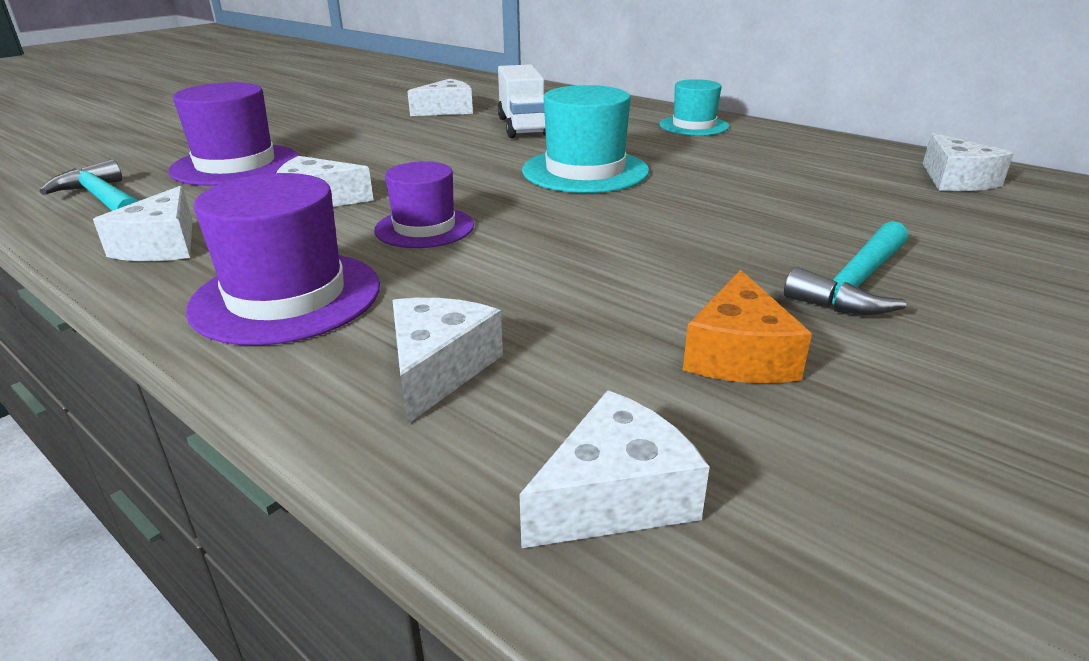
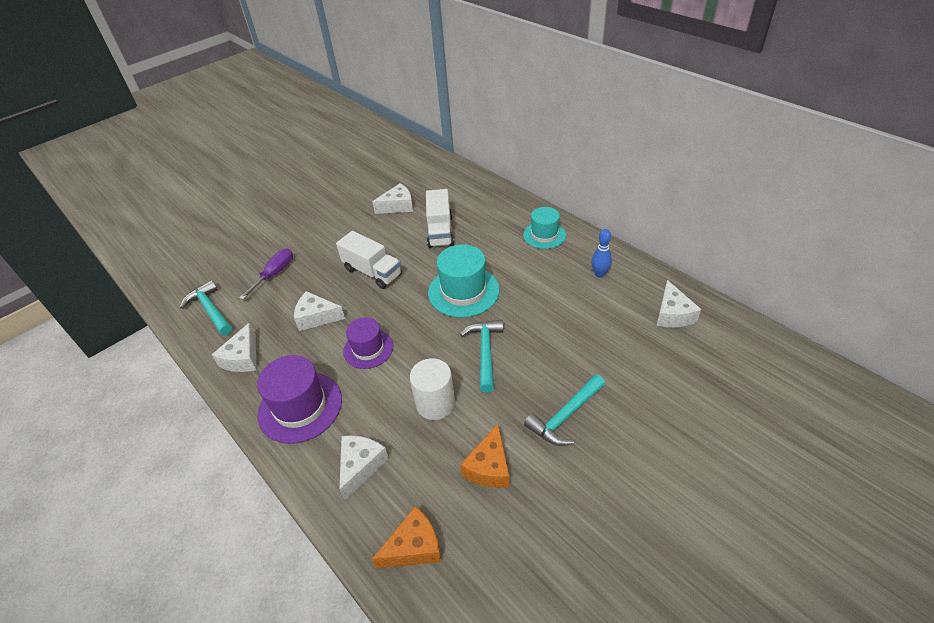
camera: 10 degrees right, 15 degrees up
purple hat [168,82,299,186] -> purple screwdriver [239,248,293,300]
white cheese [519,390,710,548] -> orange cheese [372,506,442,569]
none -> white truck [336,231,402,289]
none -> white cylinder [410,358,455,420]
none -> turquoise hammer [460,320,503,393]
none -> blue bowling pin [591,229,612,278]

